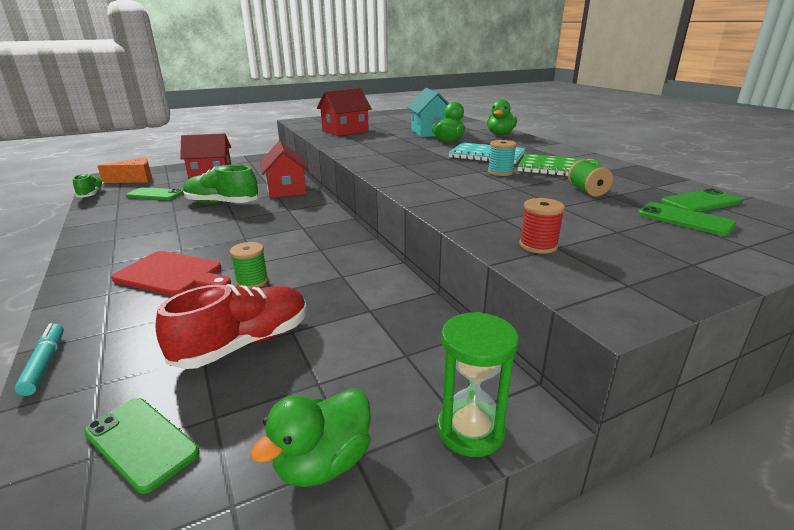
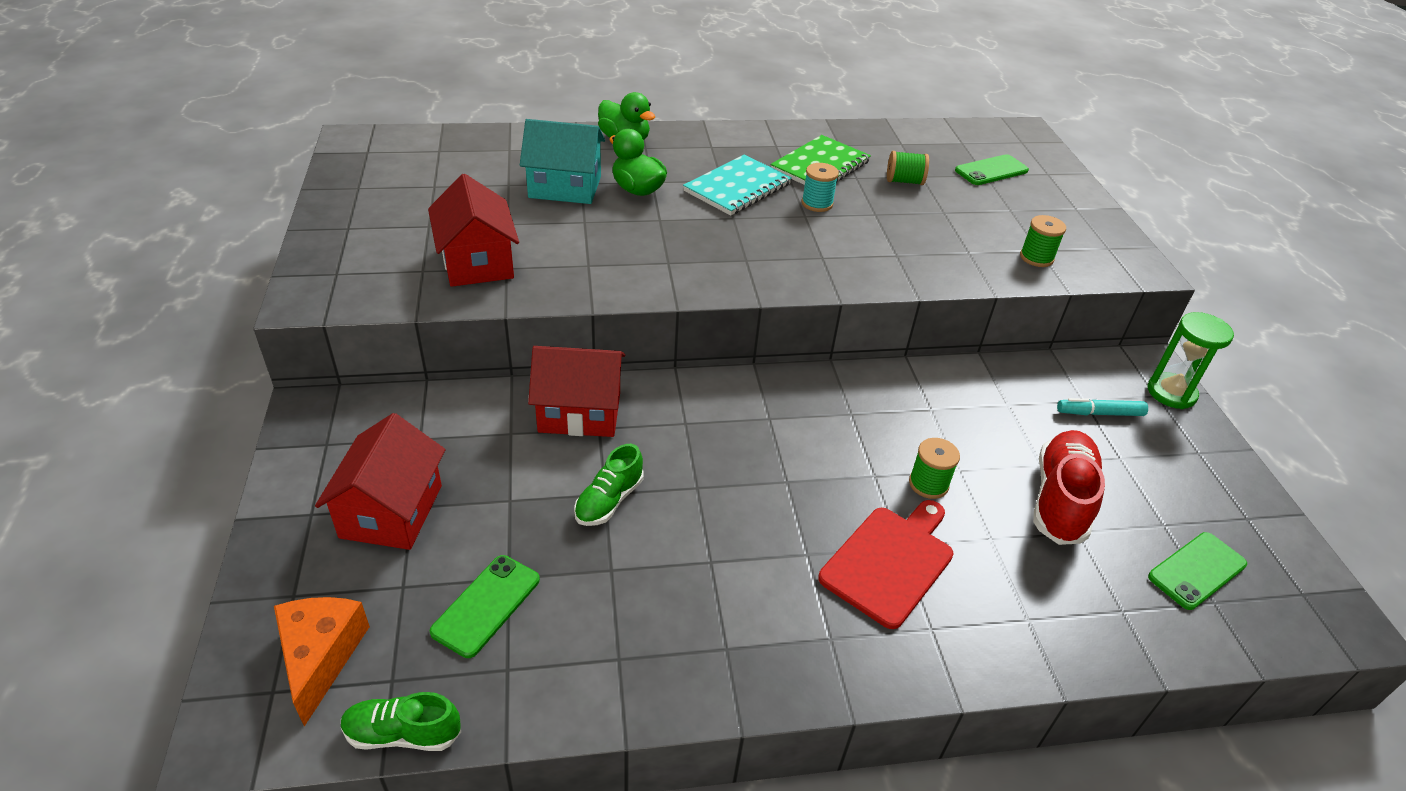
camera: 75 degrees left, 15 degrees up
turquoise marker [14,323,64,396] -> turquoise marker moved to [1057,398,1148,416]
red shoe [155,284,307,369] -> red shoe turned 45 degrees clockwise [1033,430,1105,545]
green shoe [183,165,258,204] -> green shoe [574,444,644,526], size x0.61
green duck [250,388,371,487] -> none
red spool [519,198,565,254] -> green spool [1020,215,1066,267]
green phone [661,188,741,212] -> none

